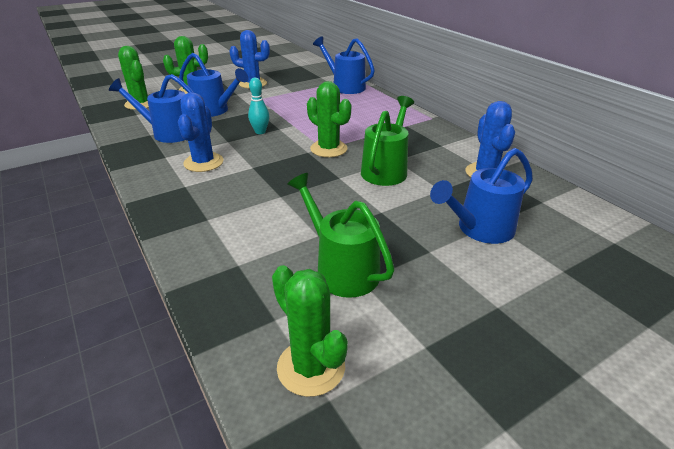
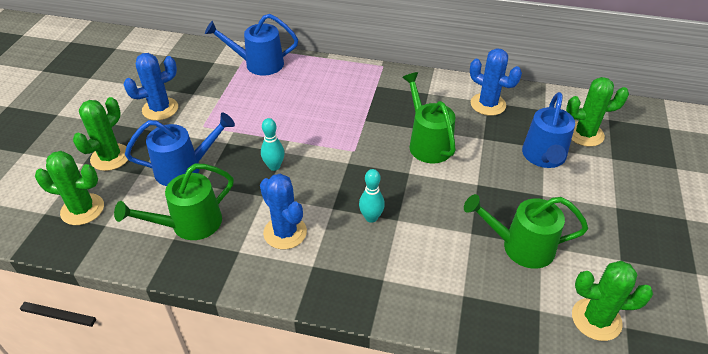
camera: 45 degrees left, 10 degrees up
blue watering can [109,74,194,143] -> green watering can [114,164,234,240]
green cactus [307,81,351,157] -> green cactus moved to [566,77,629,147]
none -> turquoise bowling pin [359,169,385,223]

